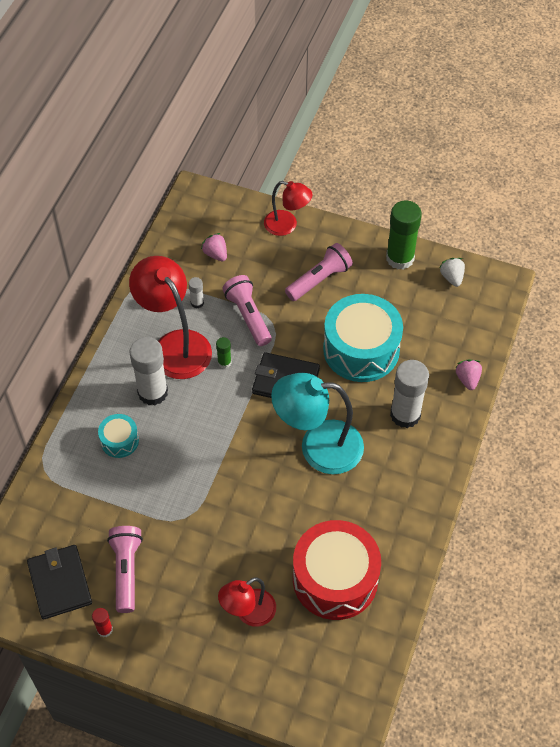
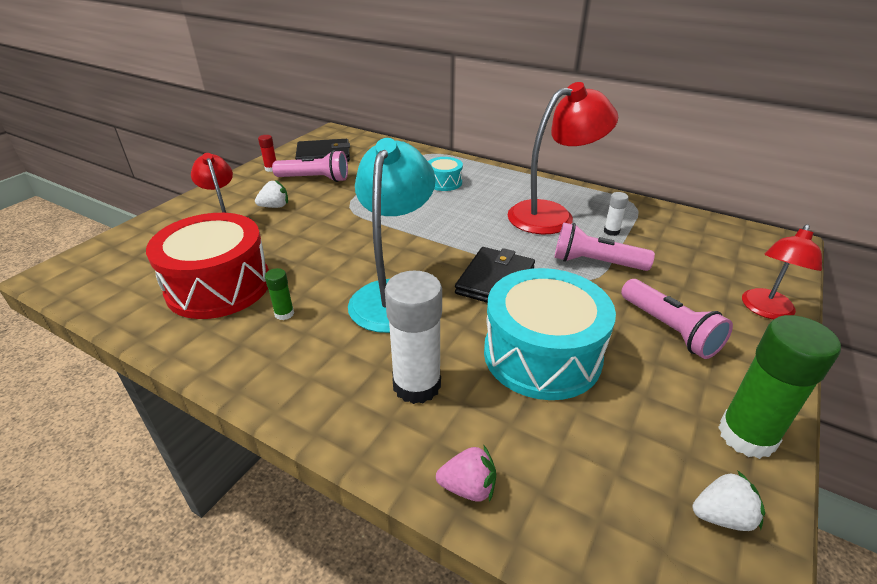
camera: 100 degrees right, 20 degrees down
white glue stick [129,337,168,405] -> none
pink strawberry [201,233,227,261] -> none
green glue stick [216,337,231,368] -> green glue stick moved to [265,268,294,320]
pink flashlight [222,275,272,346] -> pink flashlight turned 150 degrees counterclockwise [554,222,655,271]
none -> white strawberry [255,180,288,208]

